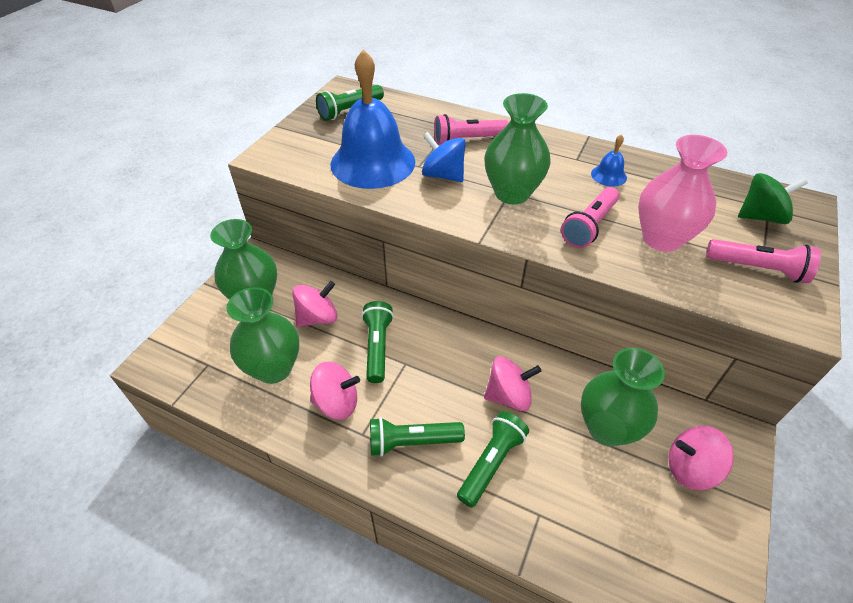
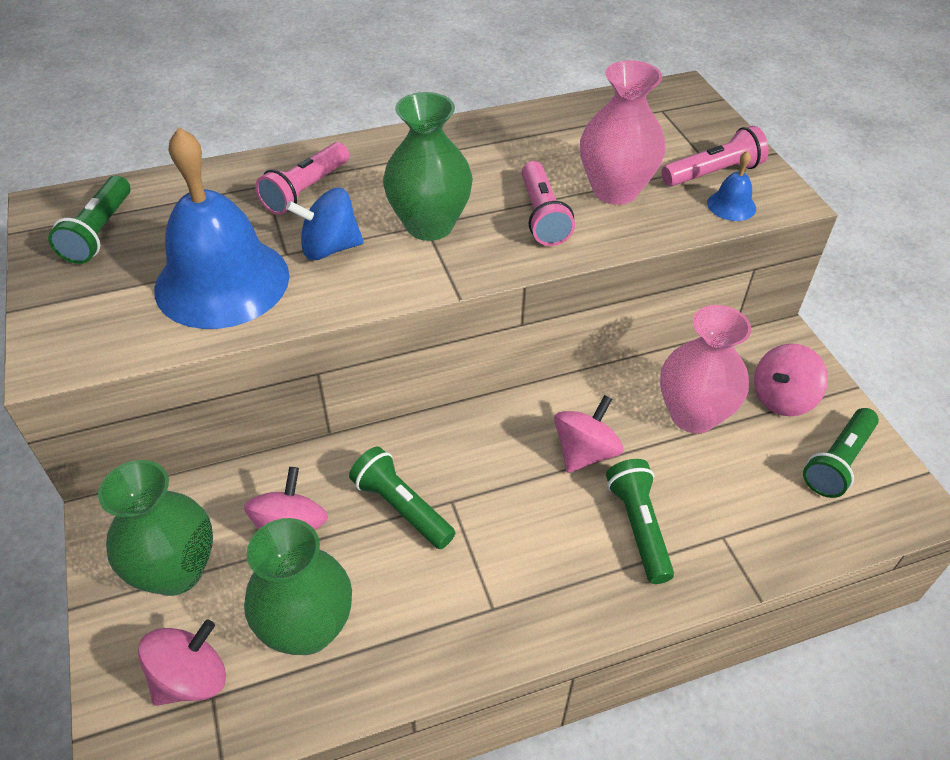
camera: 45 degrees left, 0 degrees up
pink spinning top [310,362,360,420] -> pink spinning top moved to [138,620,226,706]
green flashlight [370,417,465,457] -> green flashlight moved to [803,408,879,498]
green vase [581,348,665,447] -> pink vase [660,305,751,433]
blue bell [591,134,627,187] -> blue bell moved to [707,151,756,221]
green spinning top [738,173,808,224] -> none

